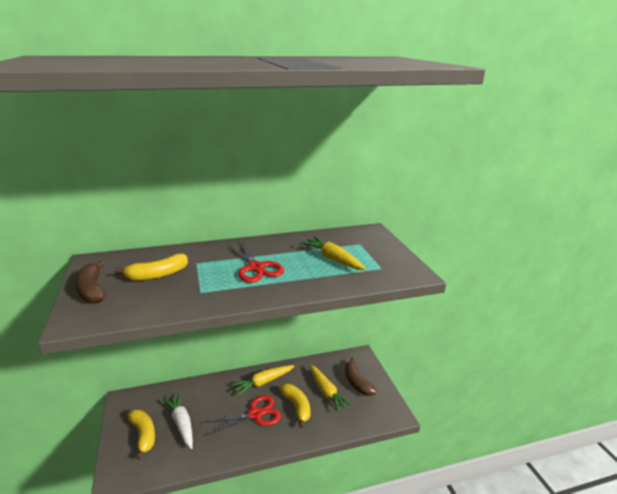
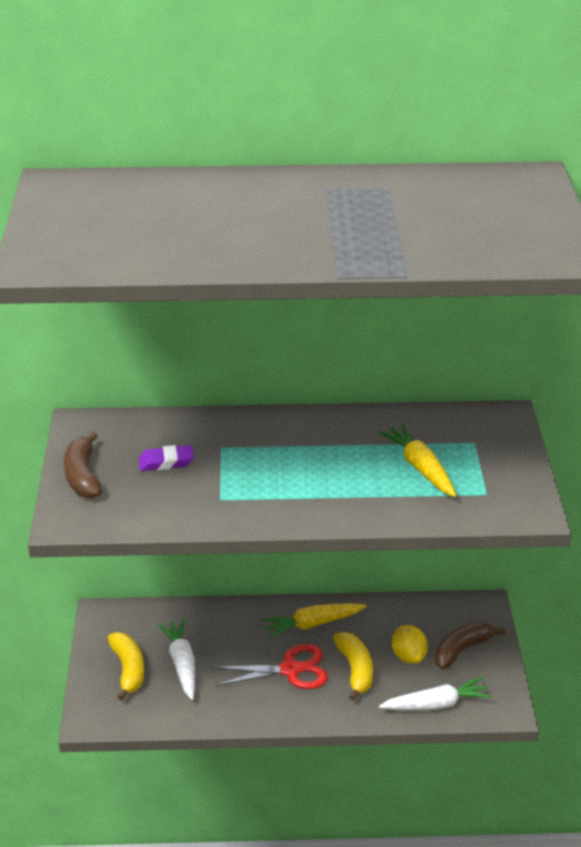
camera: 15 degrees right, 10 degrees up
yellow banana [115,254,188,281] -> purple eraser [139,445,194,471]
red scissors [228,241,284,283] -> none
yellow carrot [309,365,353,412] -> yellow lemon [392,625,428,664]
brown banana [345,358,377,396] -> brown banana turned 60 degrees clockwise [434,621,505,670]
none -> white carrot [379,677,492,711]

